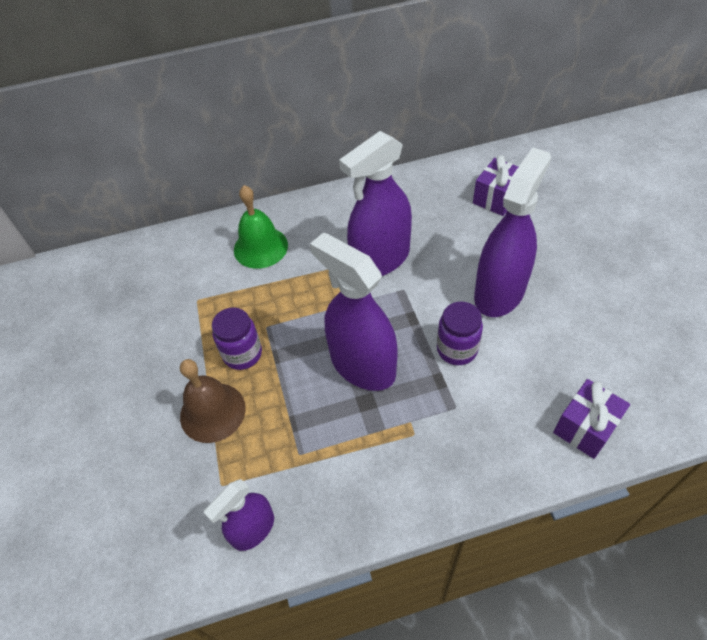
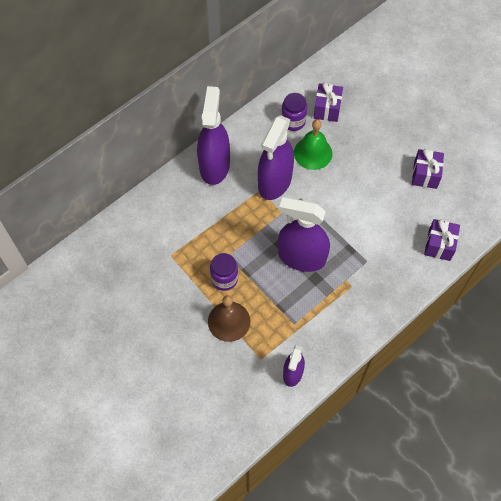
camera: 30 degrees left, 10 degrees up
green bell [234,185,288,269] -> green bell moved to [294,119,332,170]
purple jar [437,301,483,365] -> purple jar moved to [281,93,307,131]
purple spray bottle [474,148,551,317] -> purple spray bottle moved to [197,86,230,185]
none -> purple gift [412,149,444,189]

